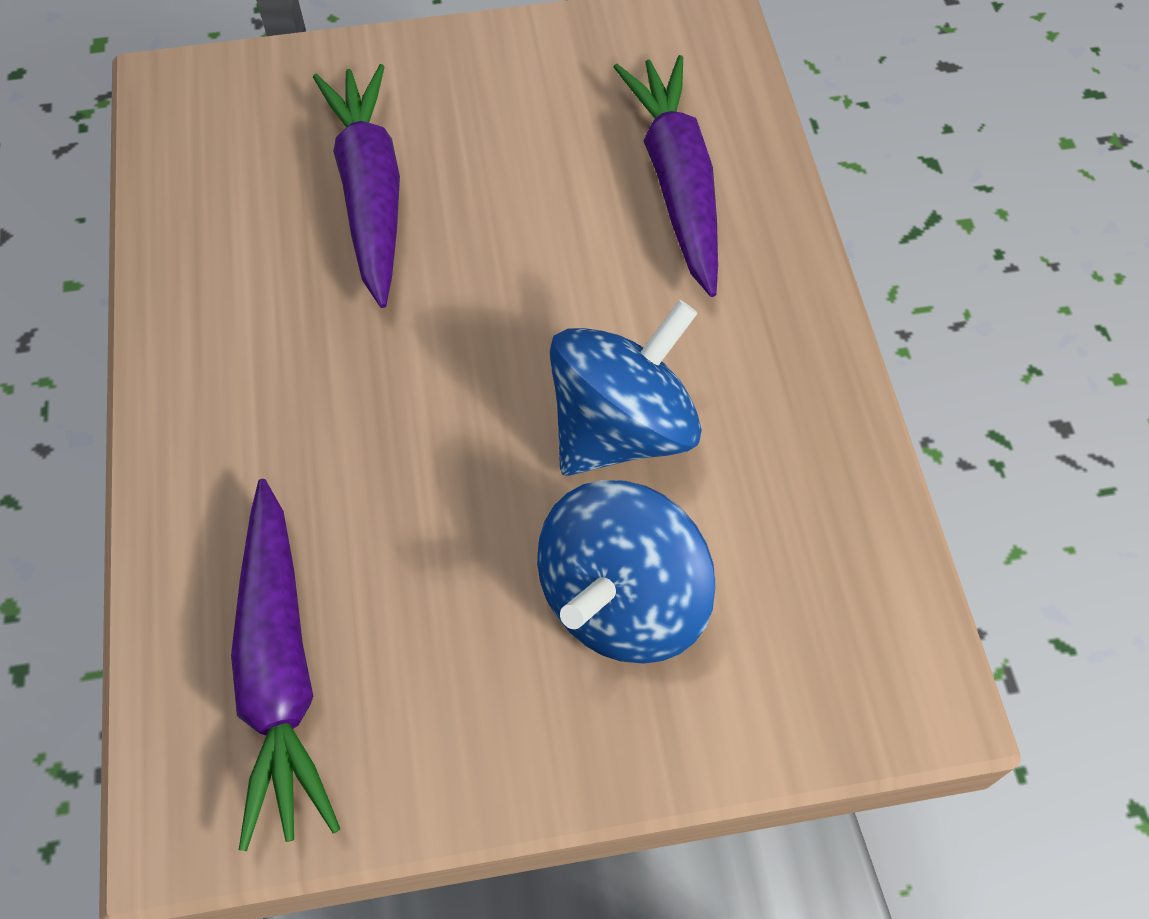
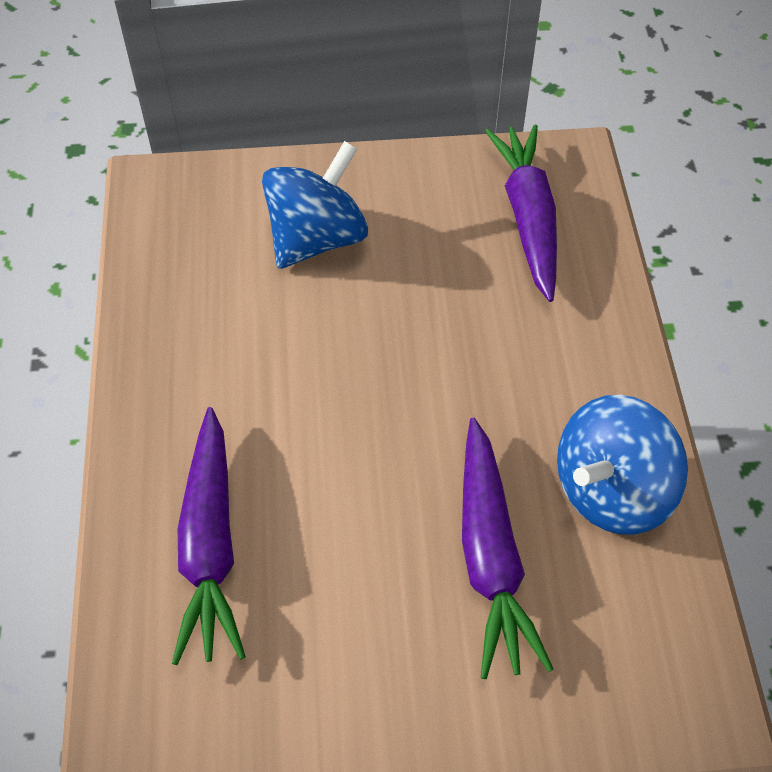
camera: 175 degrees left, 5 degrees down
blue spinning top [550,300,702,476] -> blue spinning top moved to [557,395,688,535]

